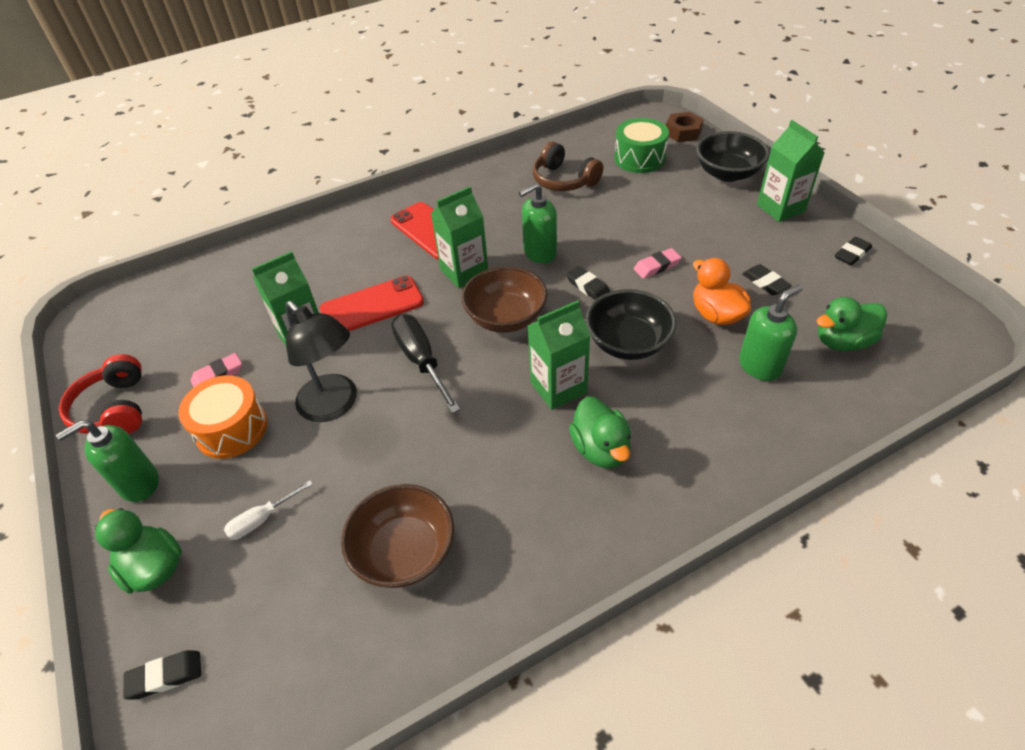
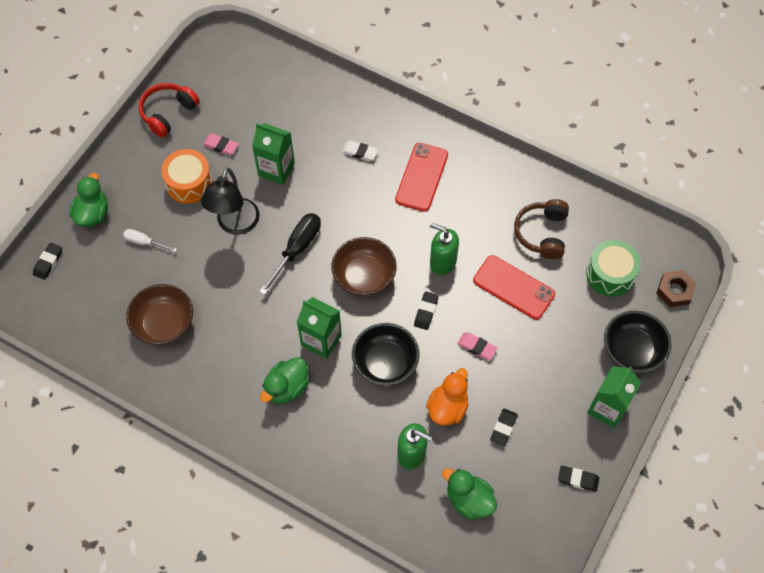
camera: 55 degrees right, 15 degrees up
green soap dispenser [56,420,159,502] -> none
black eraser [123,650,201,699] -> black eraser turned 75 degrees clockwise [33,243,62,280]
red phone [320,276,424,331] -> red phone moved to [473,255,555,320]
green carton [431,186,488,289] -> none
none -> white eraser [341,141,378,161]

